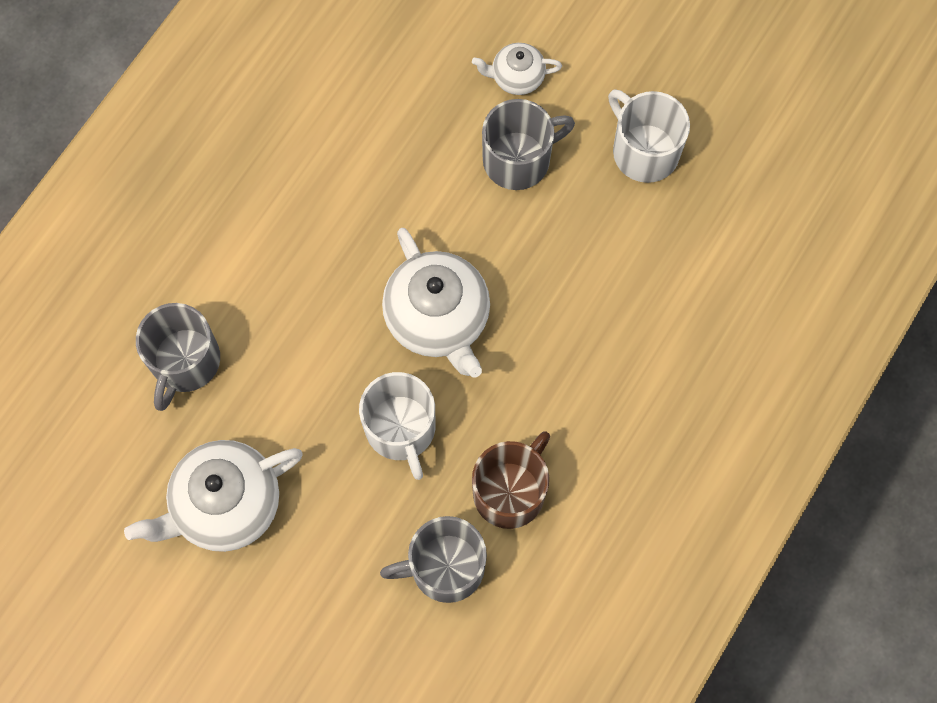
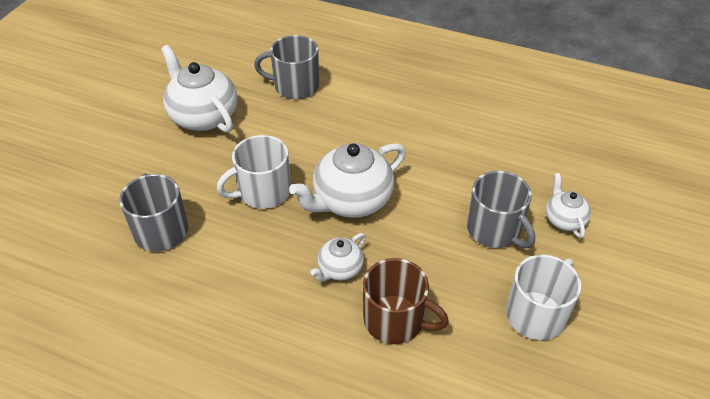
camera: 80 degrees right, 25 degrees down
brown mug [472,431,550,529] -> brown mug moved to [363,258,449,344]
none -> white teapot [310,233,366,282]

